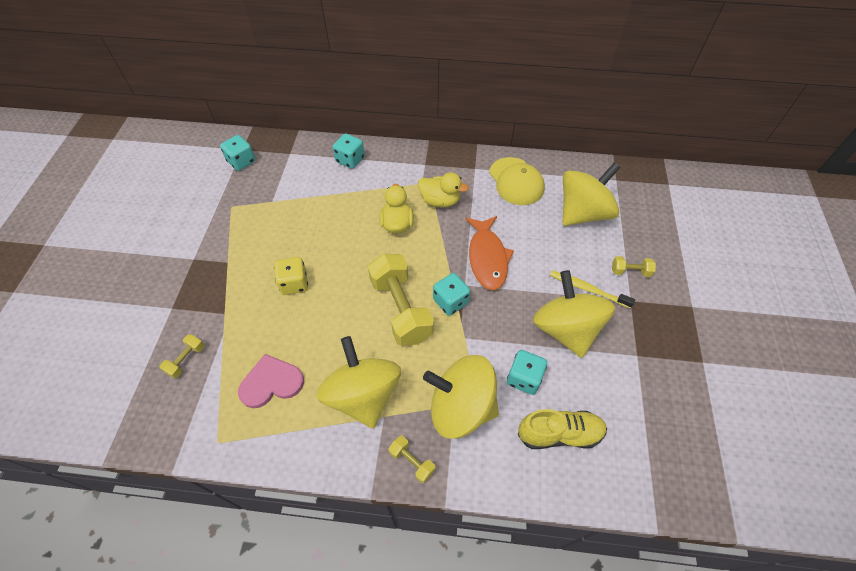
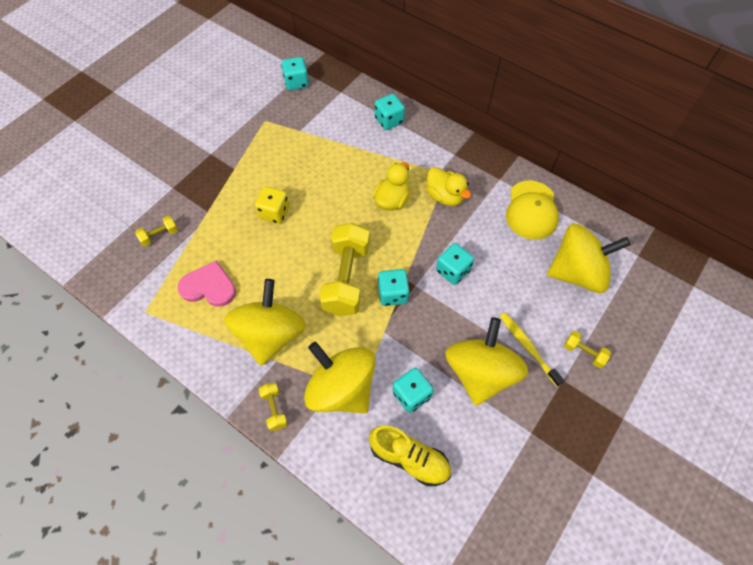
camera: 30 degrees right, 5 degrees up
orange fish [466,216,514,290] -> turquoise dice [436,243,474,285]

